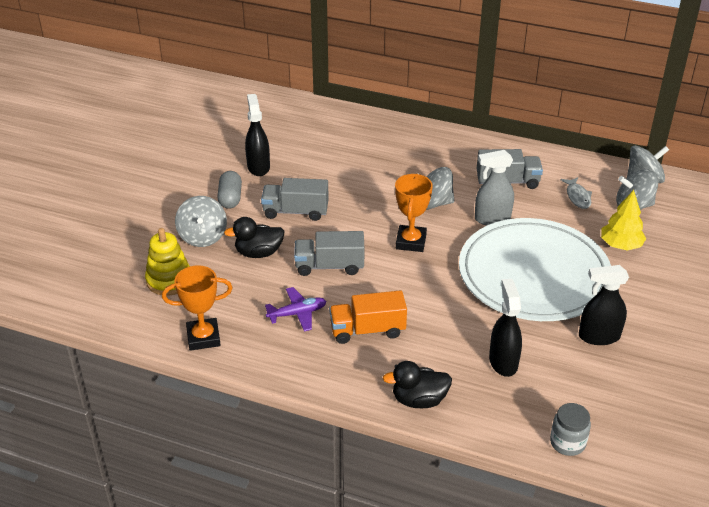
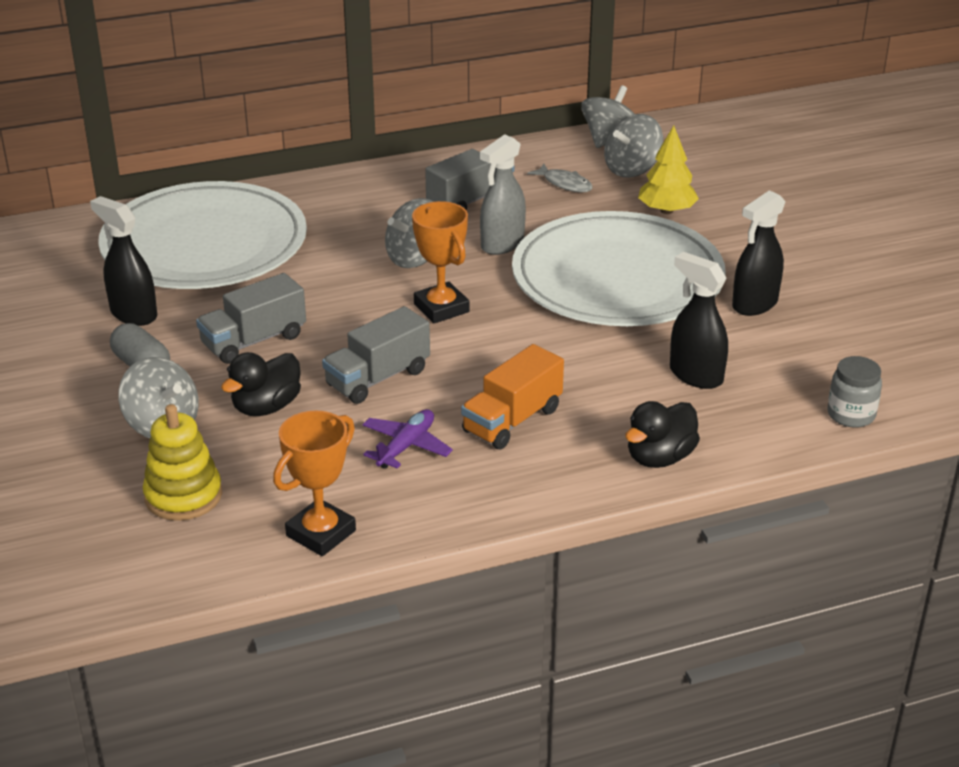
camera: 40 degrees left, 5 degrees down
none -> white plate [98,181,307,289]

